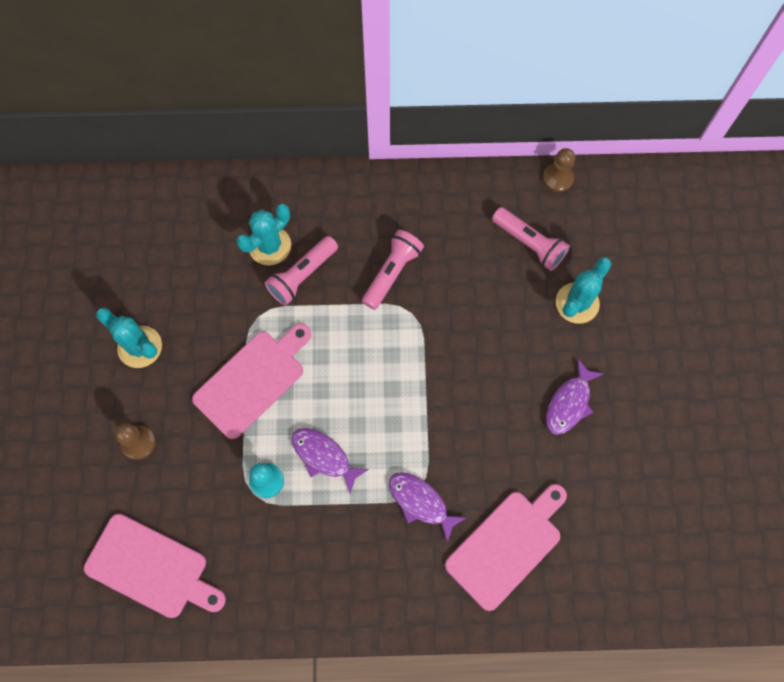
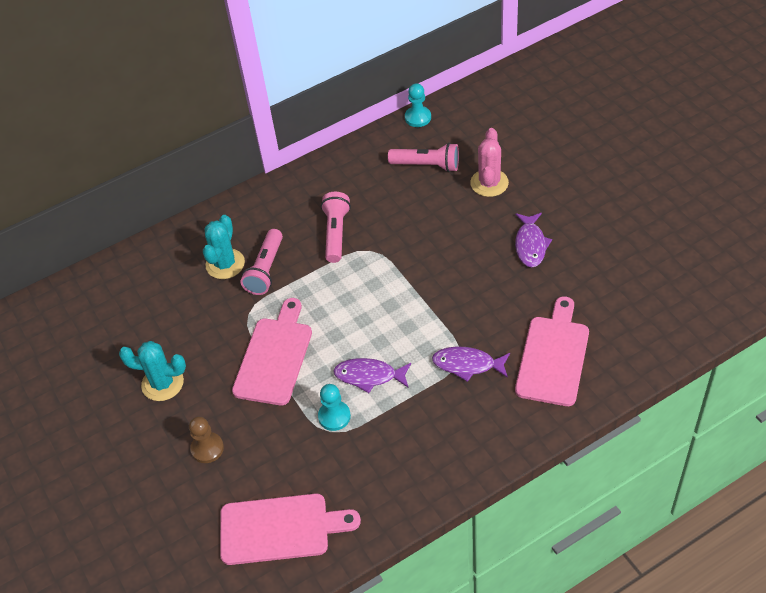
camera: 25 degrees left, 20 degrees down
brown pawn [543,148,575,192] -> turquoise pawn [405,83,431,127]
turquoise cactus [556,257,611,324] -> pink cactus [470,128,509,197]

